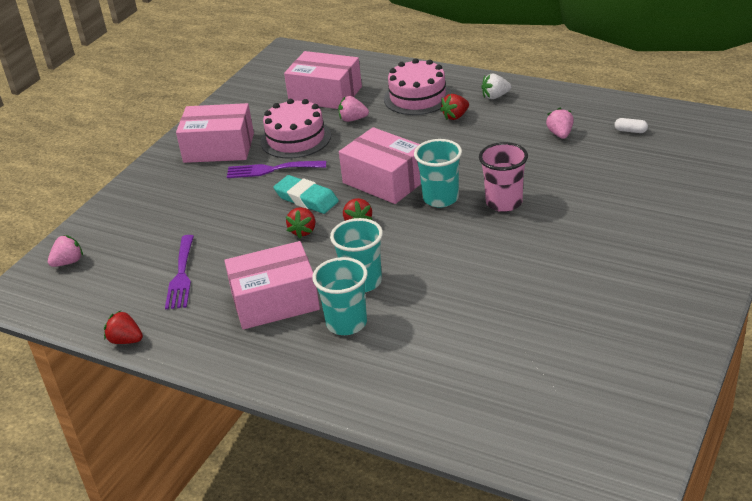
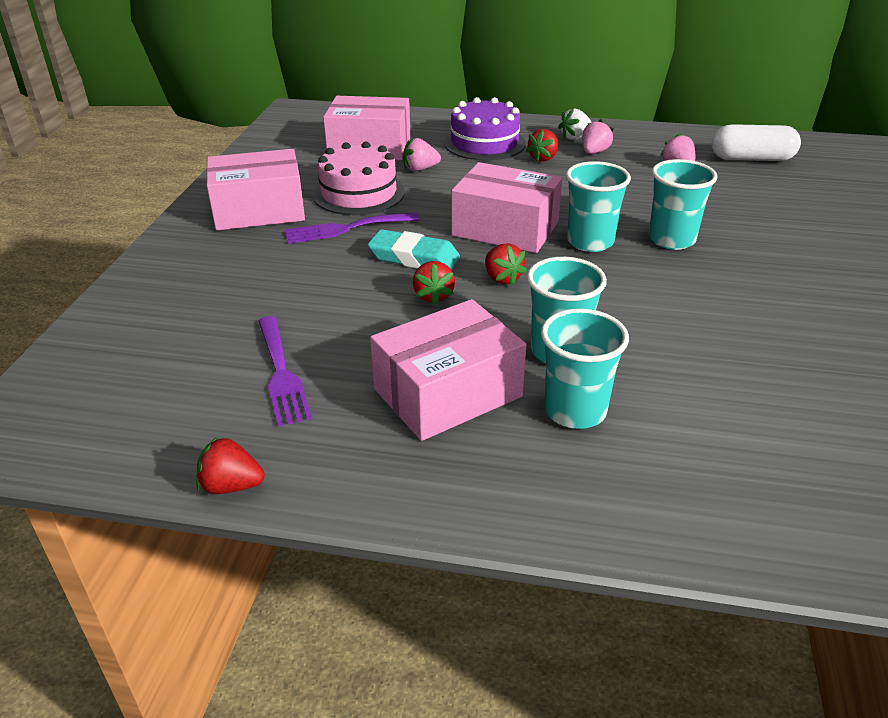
camera: 20 degrees left, 0 degrees up
pink strawberry [48,235,83,267] -> pink strawberry moved to [582,119,614,154]
pink cake [384,58,452,115] -> purple cake [444,97,526,161]
pink cup [479,142,528,212] -> turquoise cup [649,159,718,250]
white capsule [614,118,648,133] -> white capsule [711,124,801,161], size x2.23

